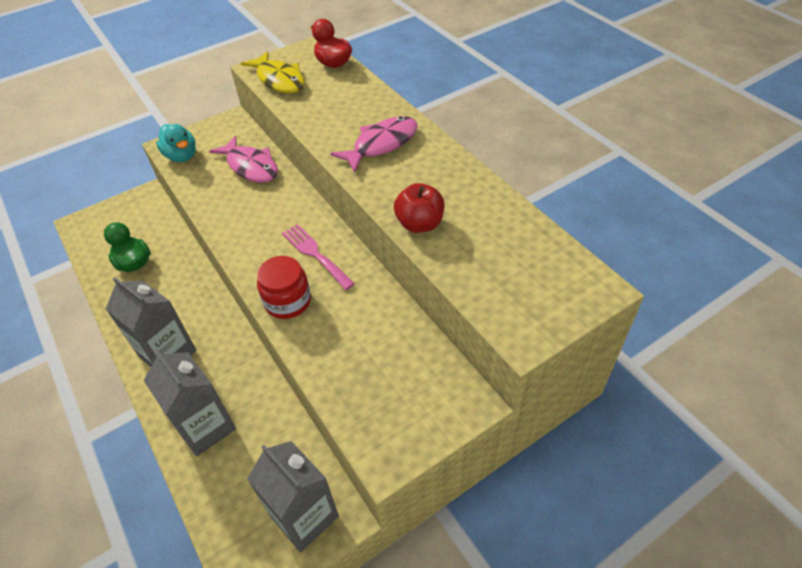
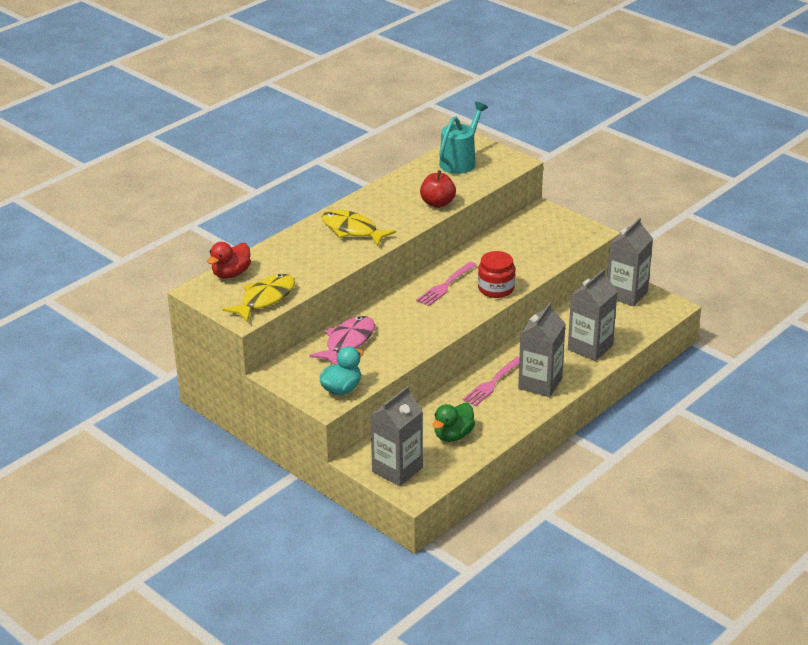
camera: 105 degrees left, 15 degrees down
pink fish [330,116,417,173] -> yellow fish [322,210,396,246]
none -> grey carton [370,386,423,486]
none -> turquoise watering can [439,102,488,174]
none -> pink fork [462,356,519,406]

